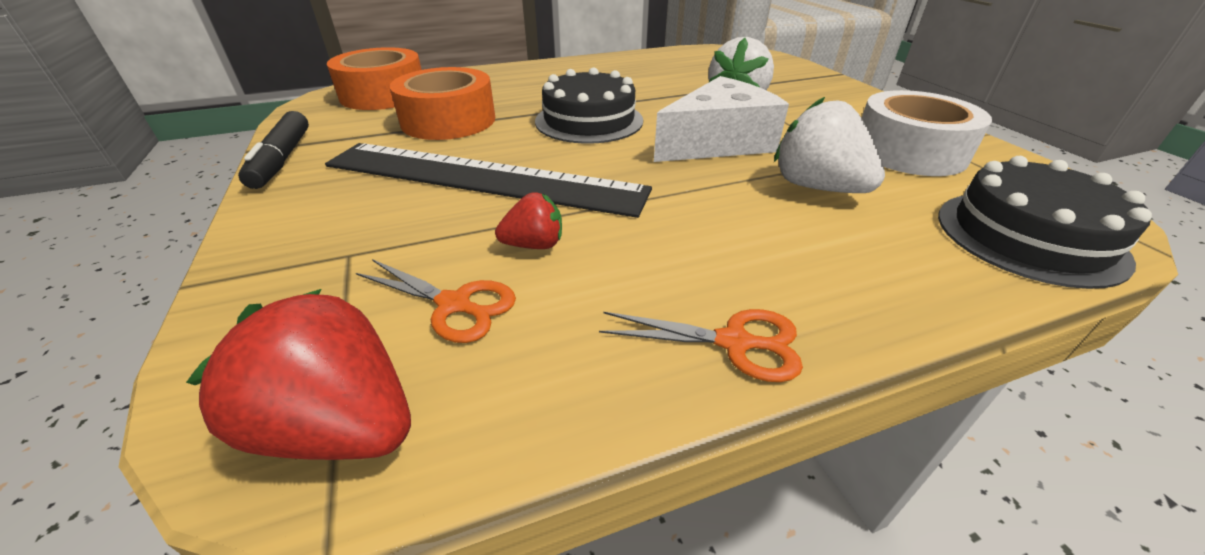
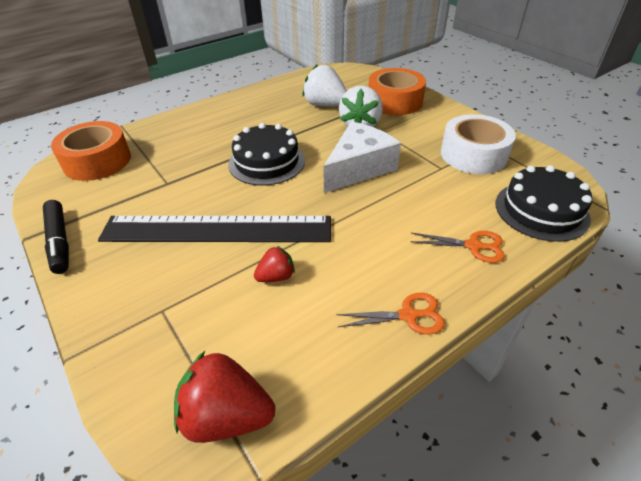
camera: 15 degrees left, 5 degrees up
orange scissors [356,259,516,343] -> orange scissors moved to [410,231,505,263]
orange tape [390,67,495,140] -> orange tape moved to [369,68,426,115]
white strawberry [774,97,885,193] -> white strawberry moved to [302,65,347,106]

